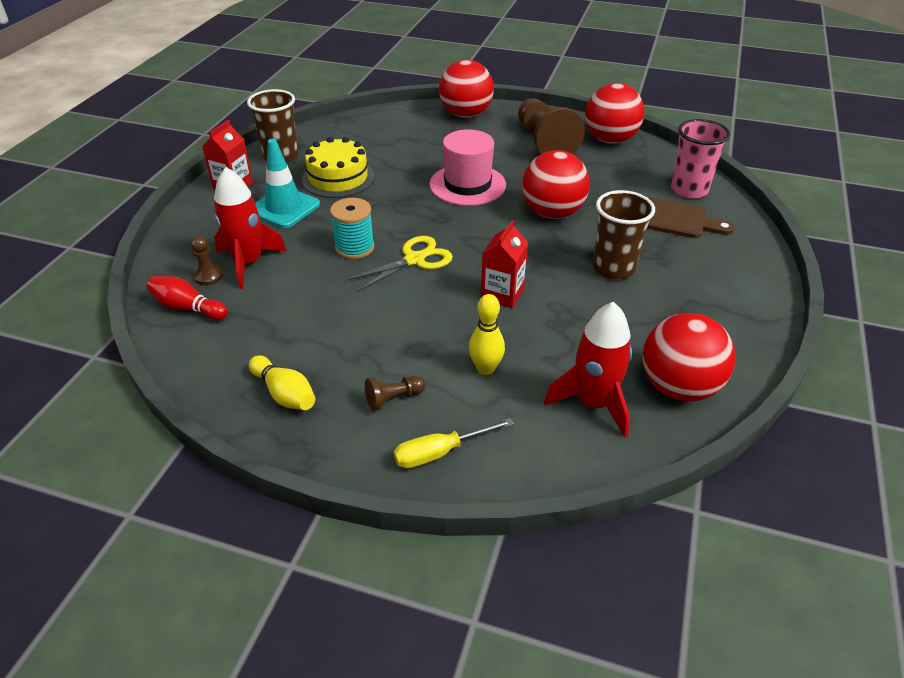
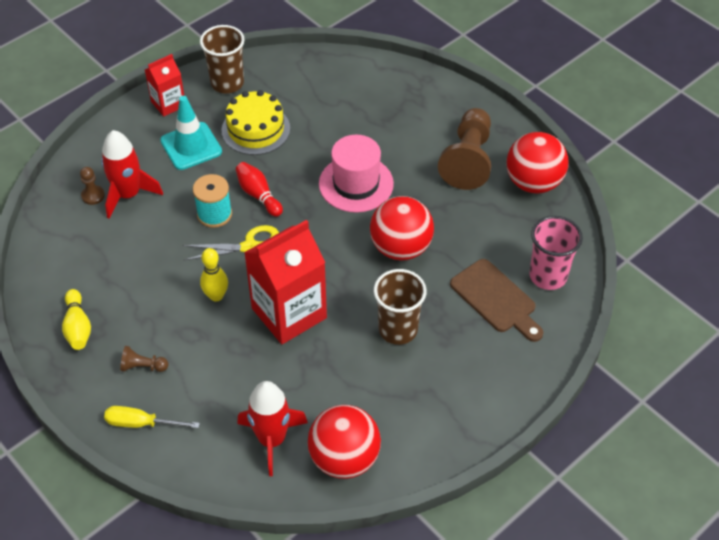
camera: 30 degrees right, 10 degrees up
red bowling pin [147,276,228,320] -> red bowling pin moved to [235,162,283,217]
red ball [439,60,494,118] -> none
yellow bowling pin [469,294,505,375] -> yellow bowling pin moved to [200,248,228,302]
red carton [481,220,528,308] -> red carton [244,220,327,344], size x1.84

